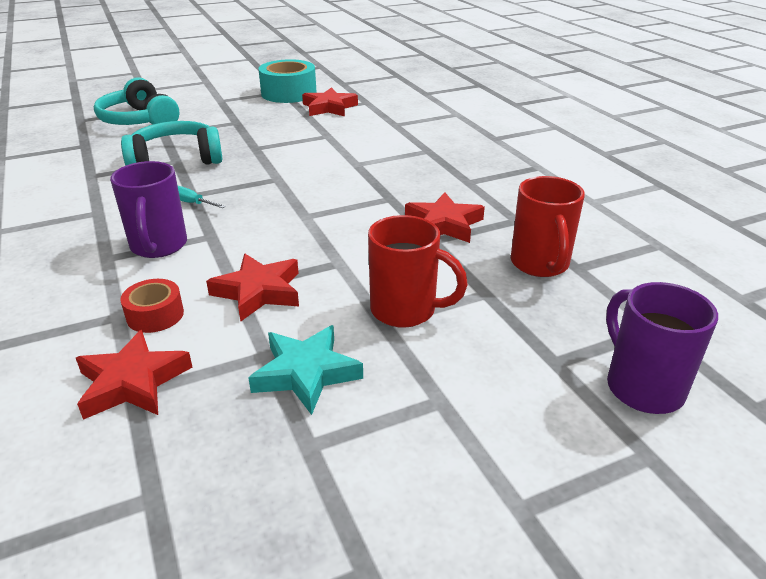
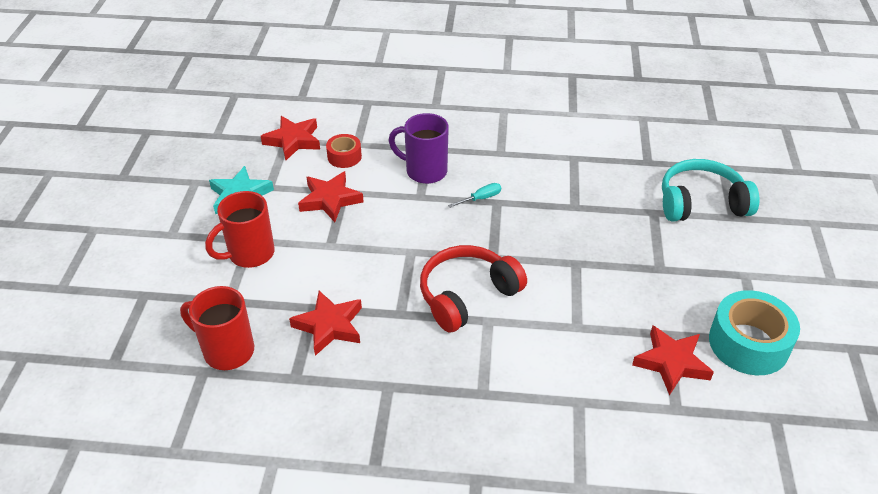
camera: 120 degrees right, 10 degrees up
turquoise headphones [121,121,223,166] -> none
purple mug [606,282,718,414] -> none
none -> red headphones [420,245,527,333]

